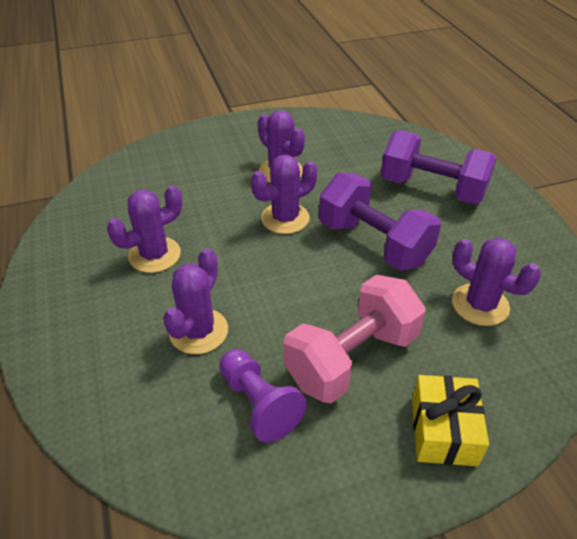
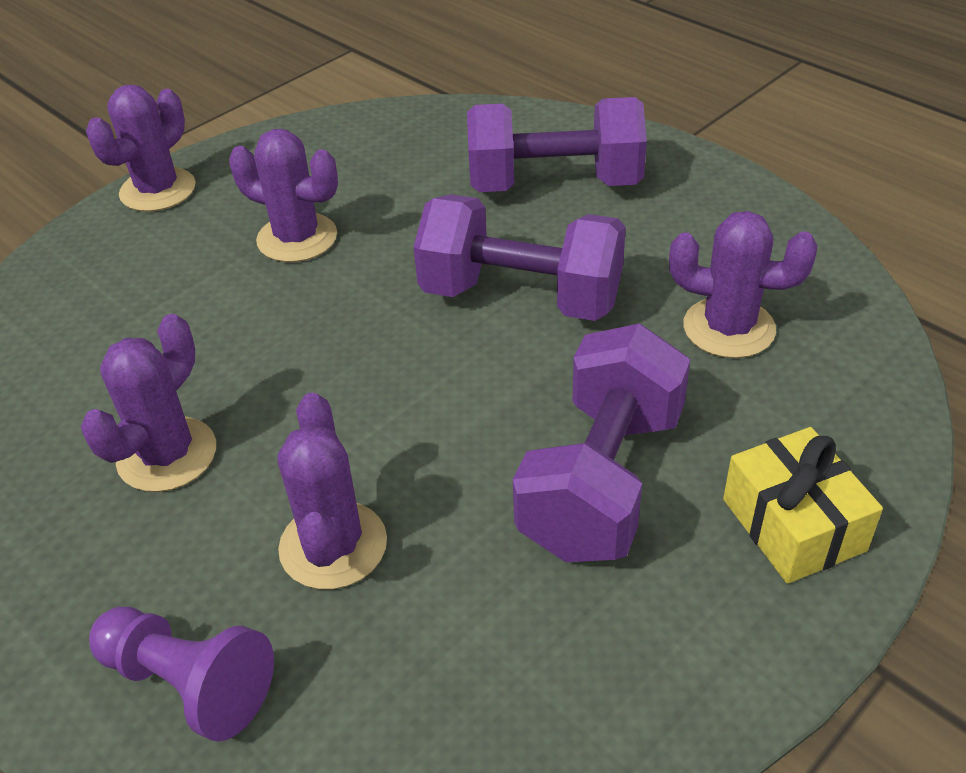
camera: 25 degrees left, 0 degrees up
purple pawn [219,349,307,443] -> purple pawn moved to [89,607,274,742]
purple cactus [251,155,317,234] -> purple cactus moved to [86,85,195,212]
pink dumbbell [284,275,426,404] -> purple dumbbell [513,324,690,562]

